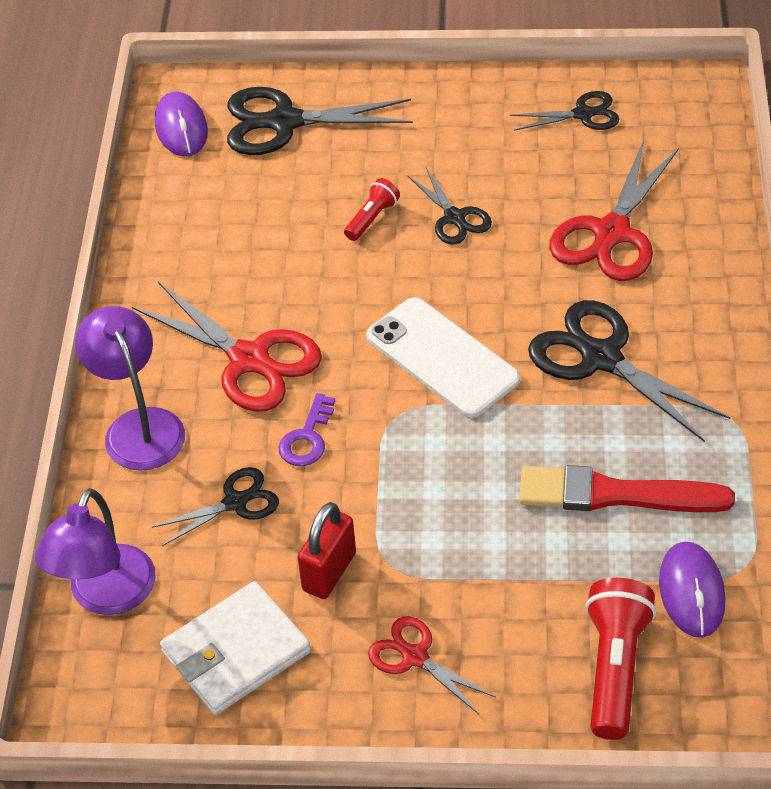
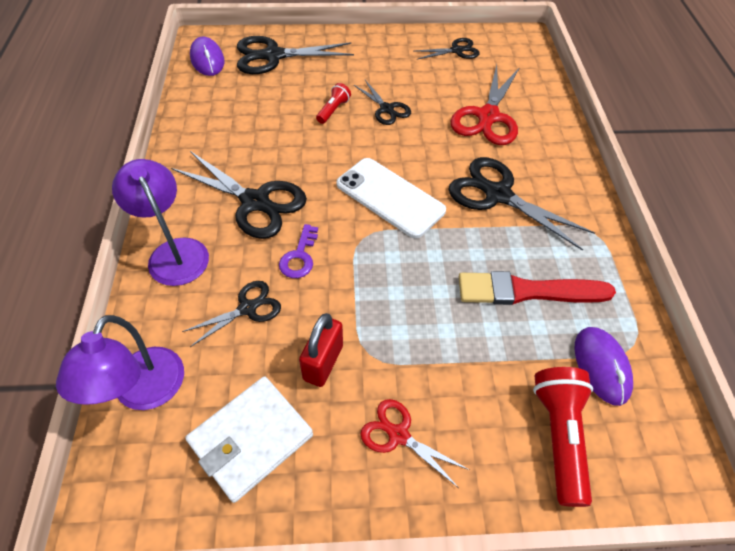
camera: 10 degrees left, 5 degrees up
red scissors [132,282,322,412] -> black scissors [171,151,307,239]

